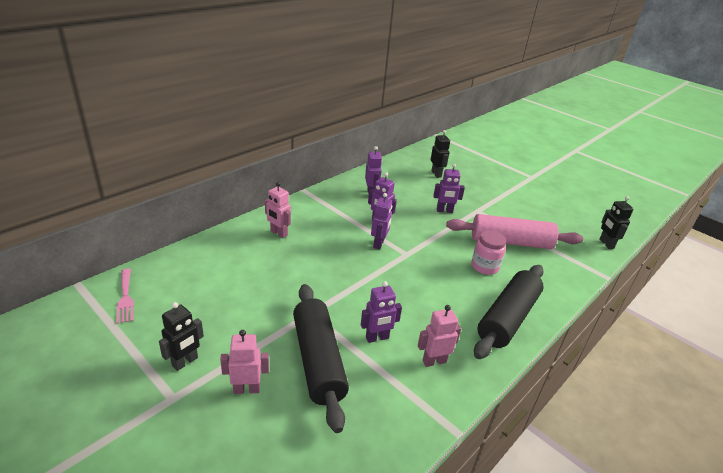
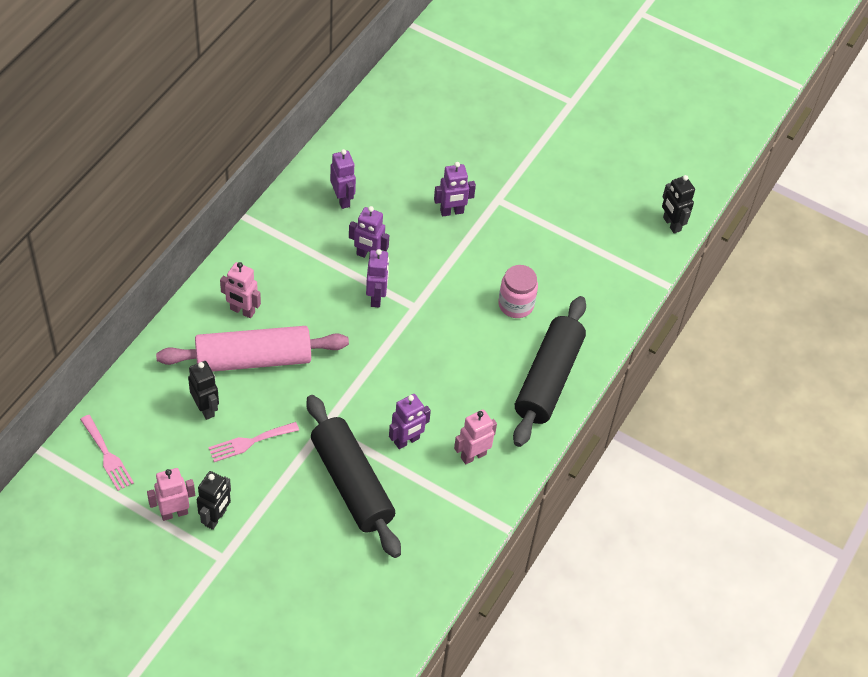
camera: 15 degrees left, 20 degrees up
pink robot [220,330,269,394] -> pink robot moved to [147,468,195,521]
black robot [430,130,450,178] -> black robot moved to [188,361,219,420]
pink rolling pin [446,214,583,249] -> pink rolling pin moved to [156,326,349,372]
none -> pink fork [208,422,299,462]

